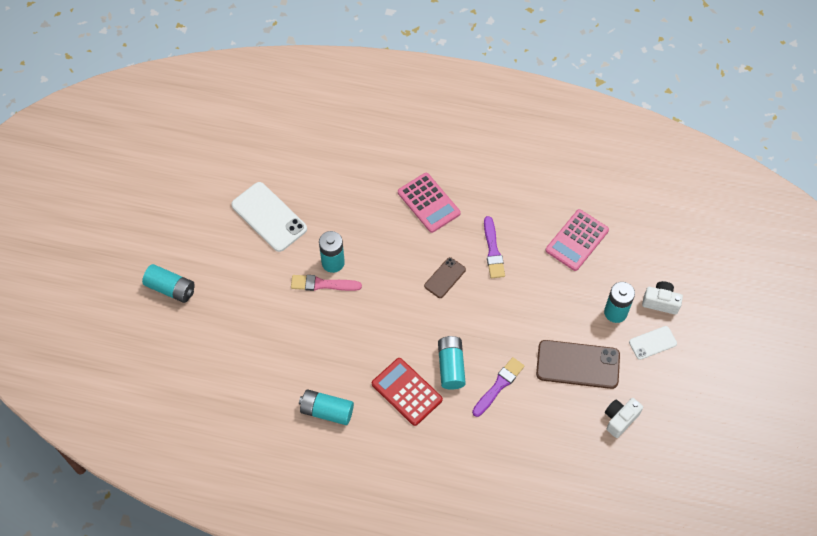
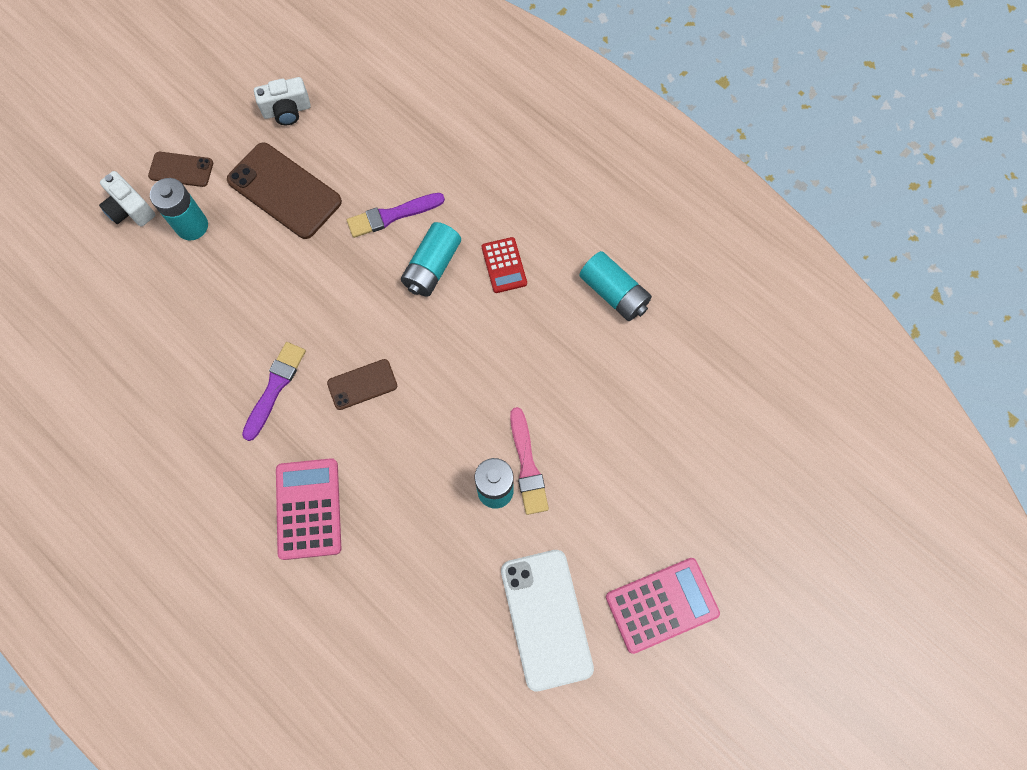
camera: 150 degrees left, 10 degrees up
turquoise battery [142,264,195,303] -> none
pink brush [291,275,362,291] -> pink brush turned 45 degrees clockwise [510,407,549,515]
red calculator [372,358,443,426] -> red calculator [482,237,527,293], size x0.62
pink calculator [546,209,609,271] -> pink calculator moved to [606,558,720,654]
white phone [629,326,677,360] -> brown phone [148,152,213,187]

